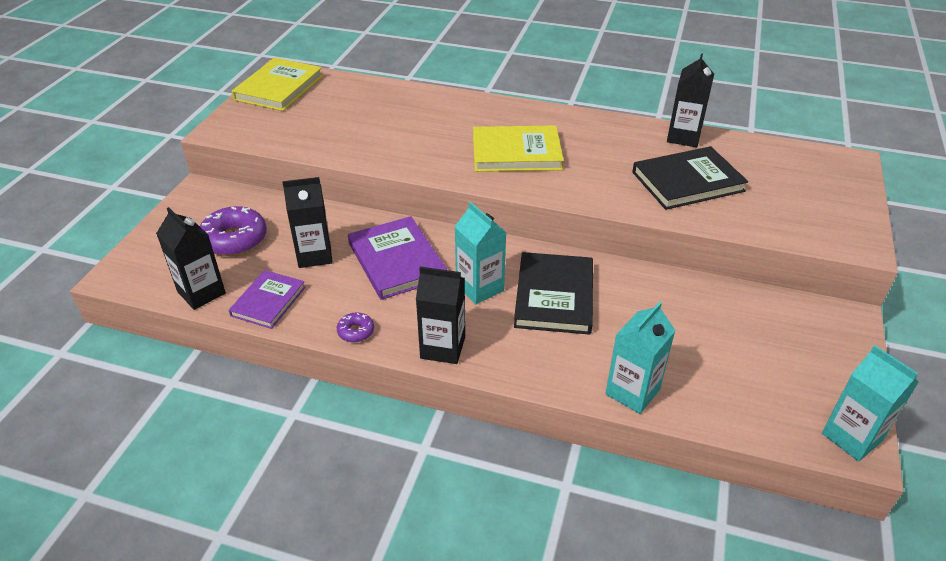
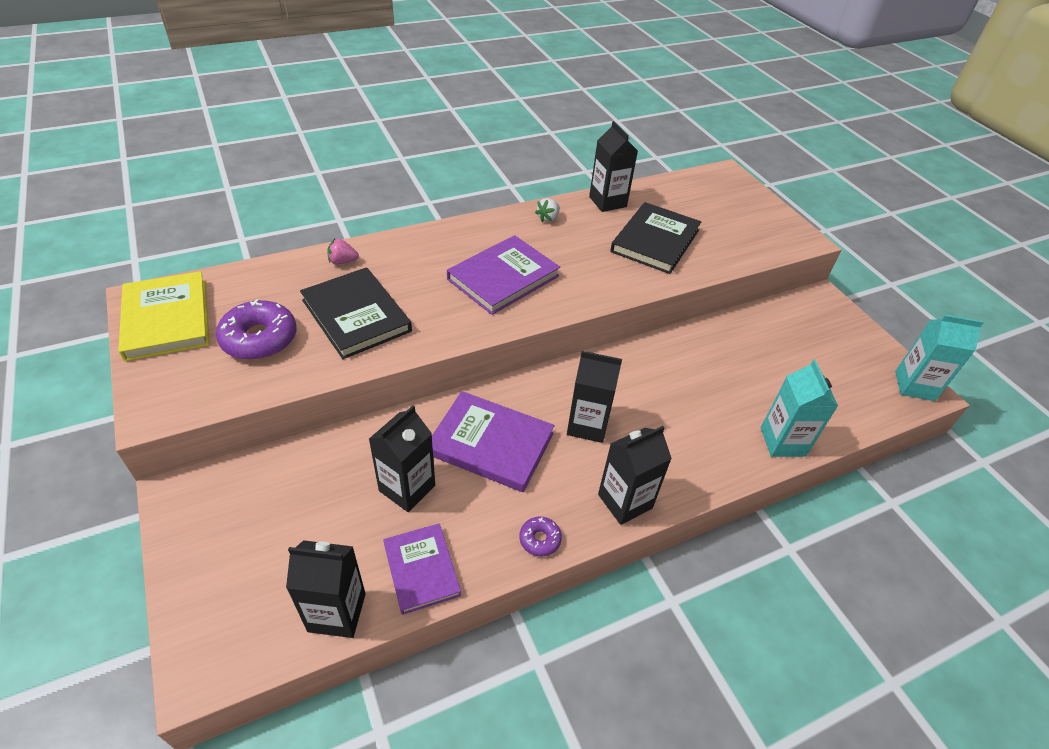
camera: 45 degrees left, 5 degrees up
purple donut [200,206,267,256] -> purple donut moved to [216,299,297,360]
turquoise carton [455,202,507,304] -> black carton [567,351,622,443]
yellow book [473,125,564,172] -> purple book [447,235,560,315]
black book [514,252,593,335] -> black book moved to [300,267,412,359]
none -> pink strawberry [327,239,359,265]
none -> white strawberry [535,198,560,222]

